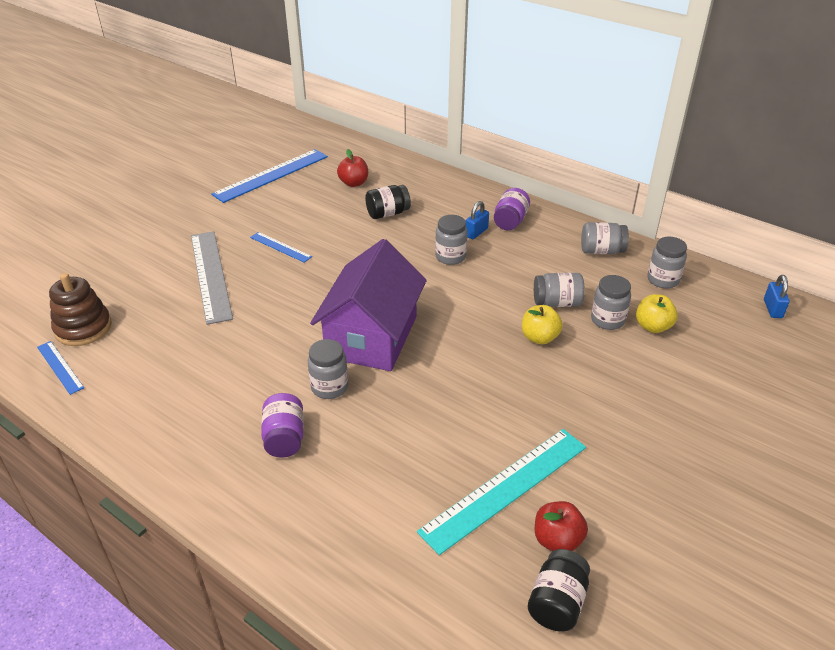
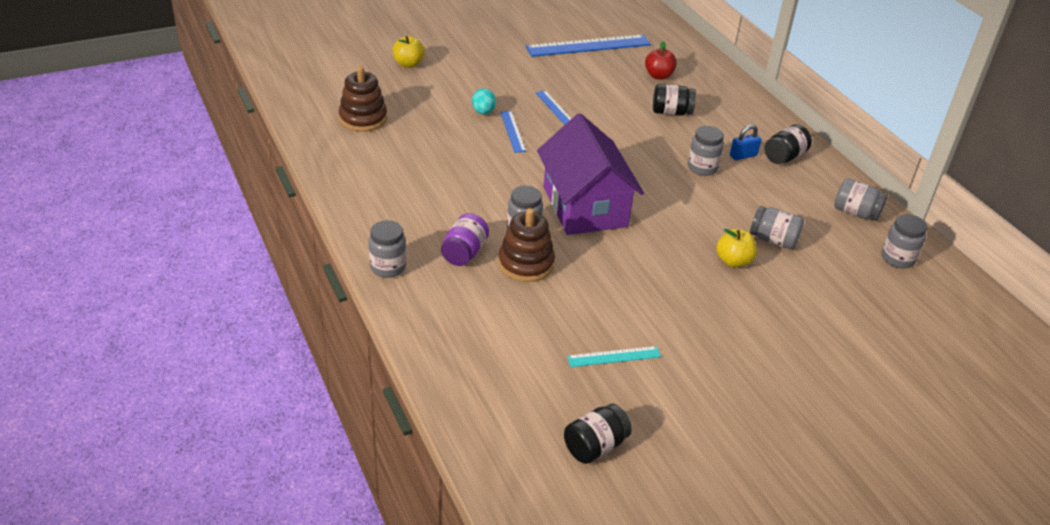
camera: 25 degrees right, 0 degrees up
blue ruler [37,341,84,395] -> blue ruler moved to [500,111,526,153]
grey ruler [191,231,233,325] -> turquoise egg [472,88,496,115]
purple house [310,239,427,371] -> purple house turned 60 degrees counterclockwise [537,113,644,235]
turquoise ruler [417,429,586,555] -> turquoise ruler [567,346,661,367], size x0.51
purple jar [494,188,530,230] -> black jar [765,124,812,164]
red apple [535,501,588,551] -> none
grey jar [591,275,631,330] -> grey jar moved to [369,220,406,278]
yellow apple [636,294,678,333] -> yellow apple moved to [392,36,425,68]
blue padlock [764,275,790,318] -> none
none -> brown stacking toy [498,208,555,282]

